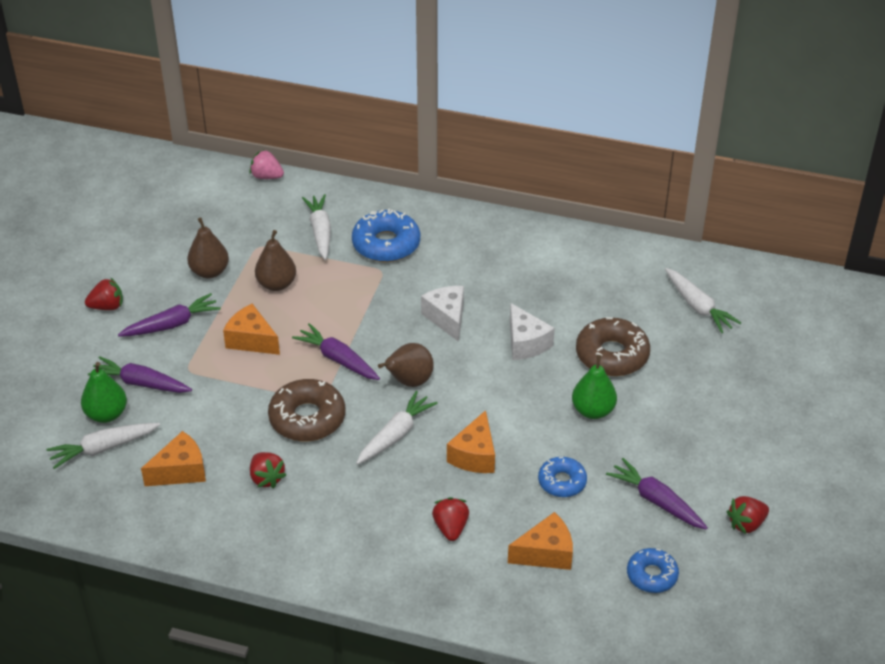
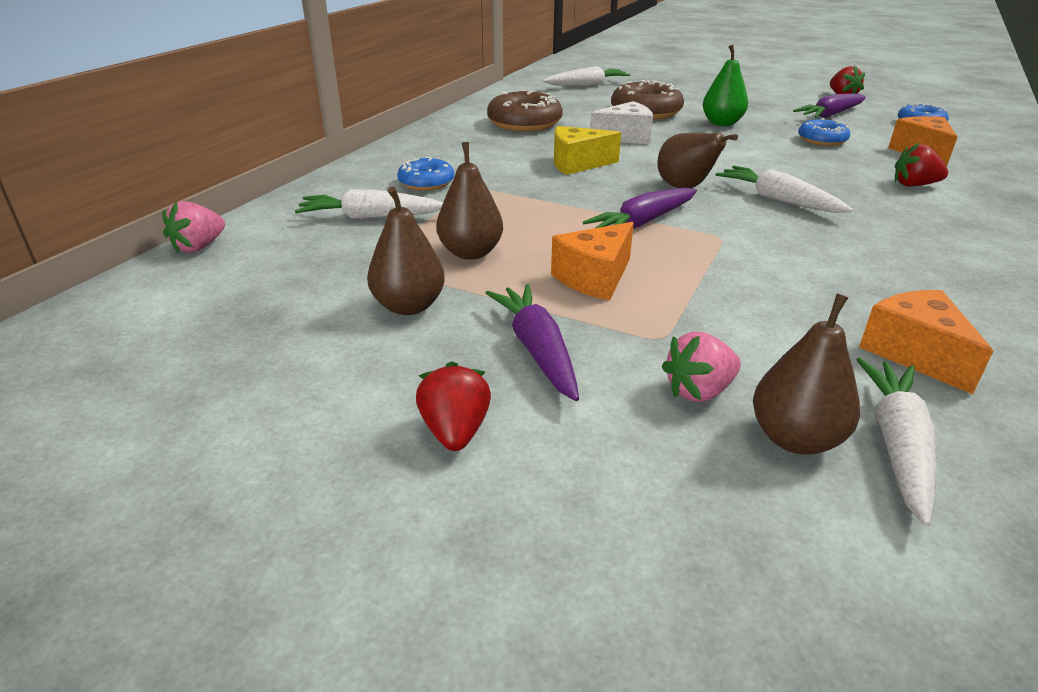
camera: 80 degrees left, 10 degrees down
white carrot [46,423,160,469] -> white carrot turned 150 degrees counterclockwise [856,357,936,526]
green pear [81,362,127,423] -> brown pear [753,294,860,455]
purple carrot [88,356,192,393] -> pink strawberry [661,332,741,402]
red strawberry [250,452,286,488] -> none
brown donut [268,379,345,441] -> brown donut moved to [487,90,563,132]
blue donut [352,209,420,262] -> blue donut [397,157,454,191], size x0.61
white cheese [421,286,464,342] -> yellow cheese [554,126,621,175]
orange cheese [447,410,495,473] -> none

